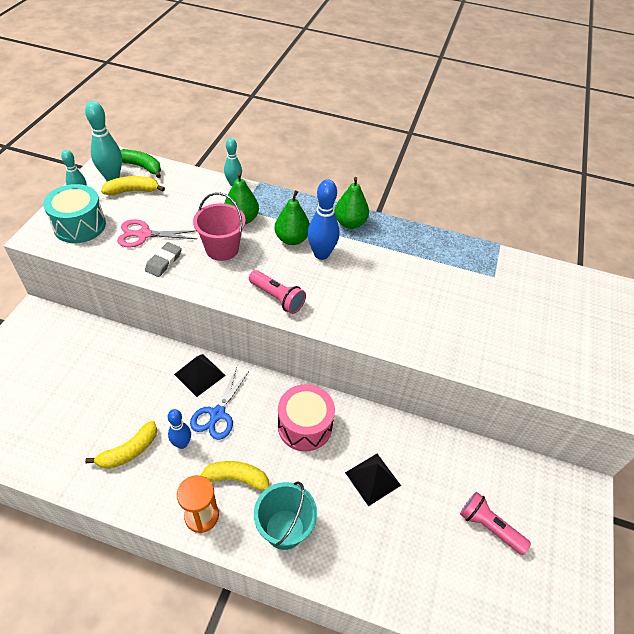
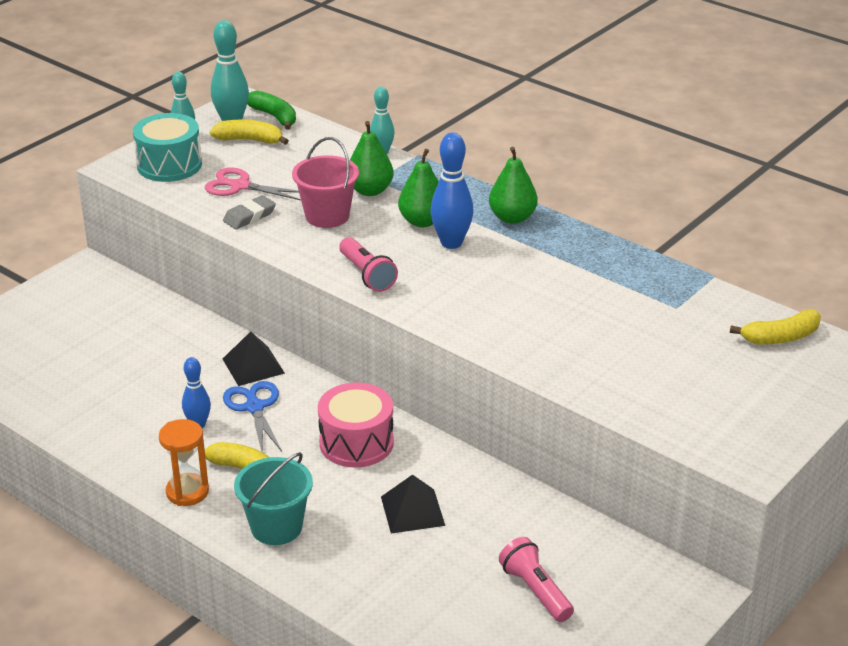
camera: 25 degrees right, 15 degrees down
yellow banana [85,421,157,469] -> yellow banana moved to [730,309,821,345]
blue scissors [190,368,249,440] -> blue scissors turned 120 degrees clockwise [223,381,282,452]

